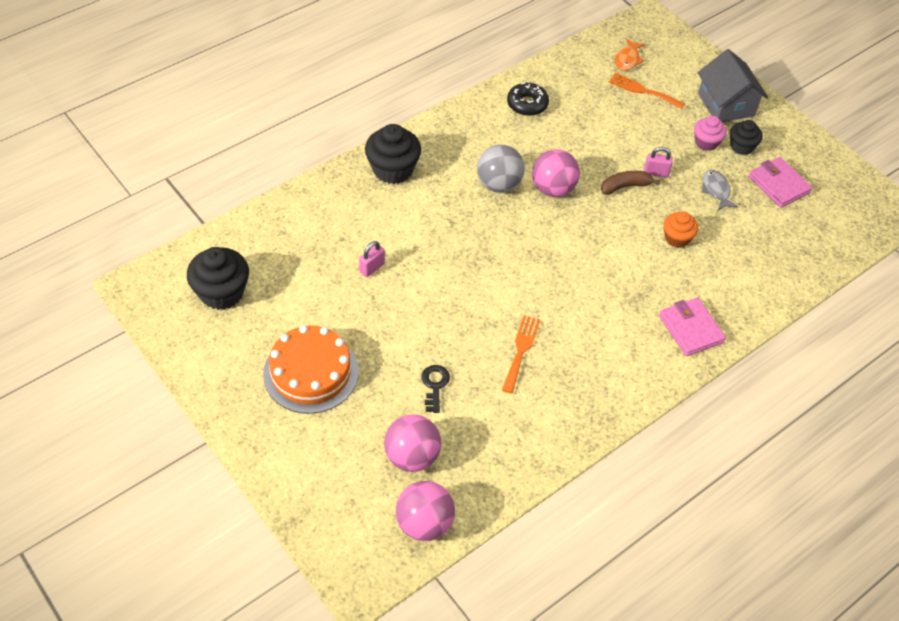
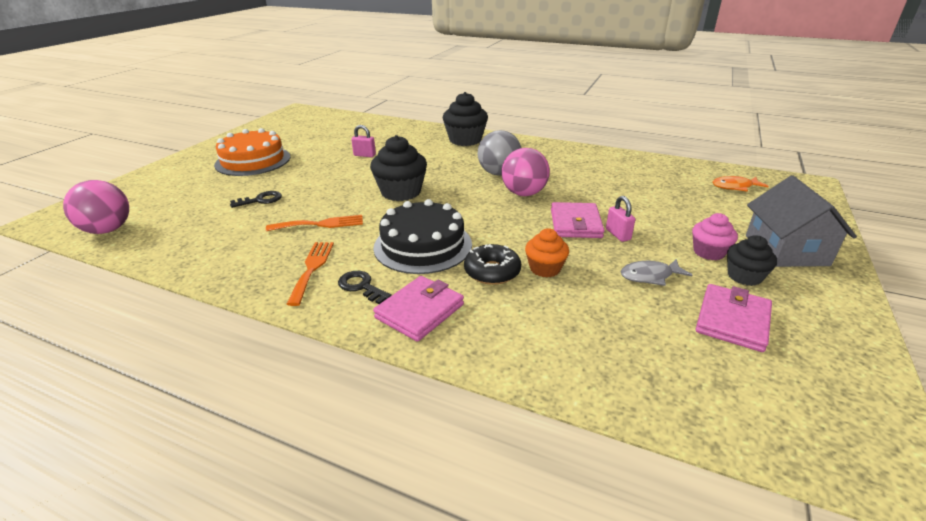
camera: 65 degrees right, 20 degrees down
black cupcake [187,247,249,310] -> black cupcake moved to [370,135,427,201]
pink ball [384,414,441,472] -> none
black donut [507,83,549,116] -> black donut moved to [464,244,521,285]
brown banana [601,171,661,195] -> pink wallet [551,202,605,238]
orange fork [609,73,685,109] -> orange fork moved to [287,242,334,306]
grey house [698,49,768,122] -> grey house turned 45 degrees counterclockwise [746,176,857,267]
grey fish [701,170,739,211] -> grey fish turned 150 degrees counterclockwise [621,259,692,286]
none -> black key [338,271,392,304]
none -> black cake [373,199,472,274]

